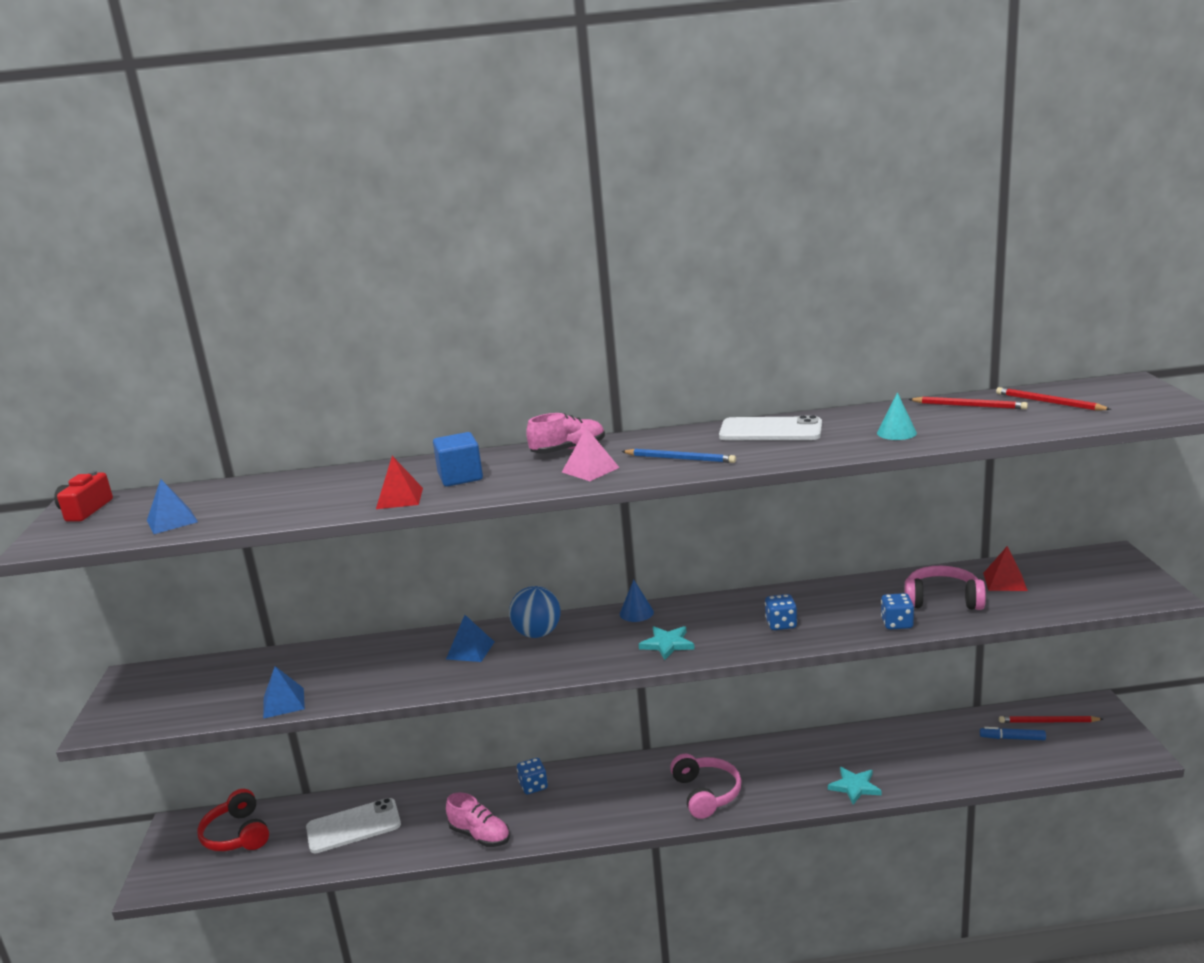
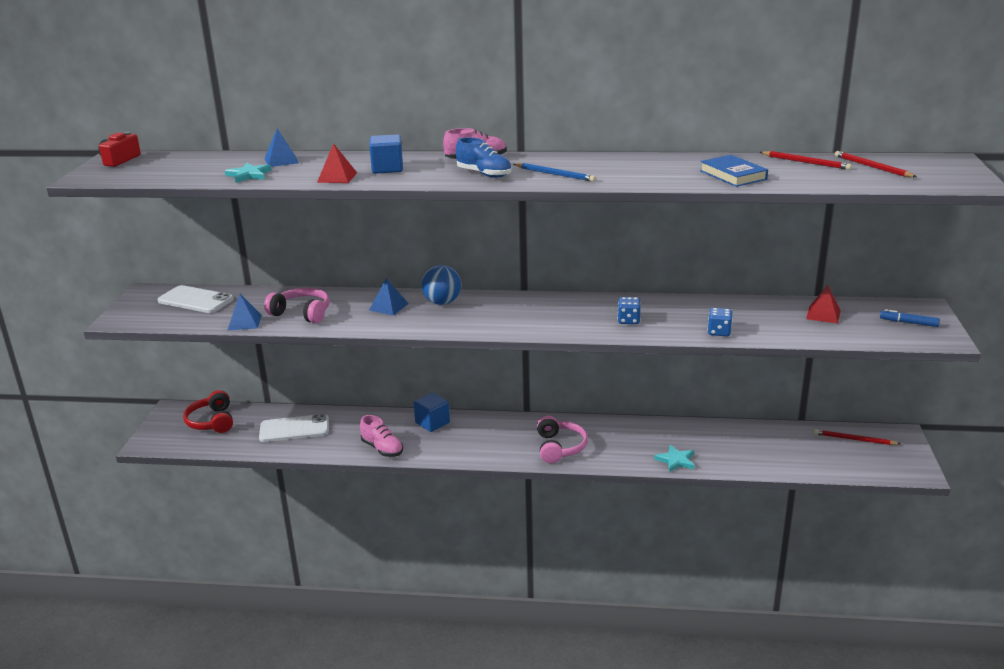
camera: 10 degrees right, 5 degrees up
blue pyramid [147,479,198,534] -> blue pyramid moved to [264,129,299,167]
blue dice [517,758,548,794] -> blue cube [414,393,450,432]
pink pyramid [562,428,620,481] -> blue shoe [456,137,511,178]
blue cone [620,579,654,622] -> none
turquoise star [639,626,695,660] -> turquoise star moved to [225,163,272,183]
white phone [719,415,822,440] -> white phone moved to [158,285,234,313]
turquoise cone [877,392,917,440] -> blue book [700,155,768,187]
pink headphones [905,566,986,610] -> pink headphones moved to [264,288,330,324]
blue marker [980,727,1046,740] -> blue marker moved to [880,309,940,327]

